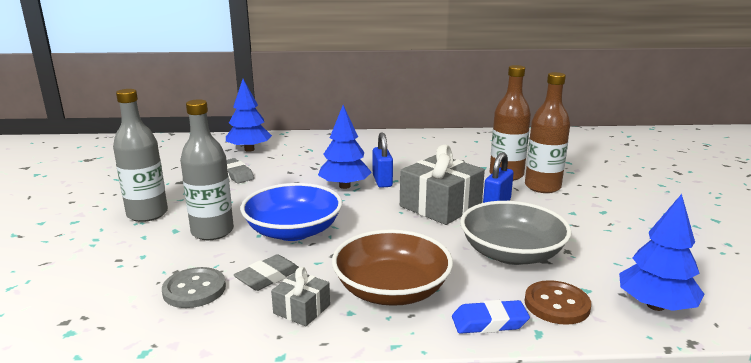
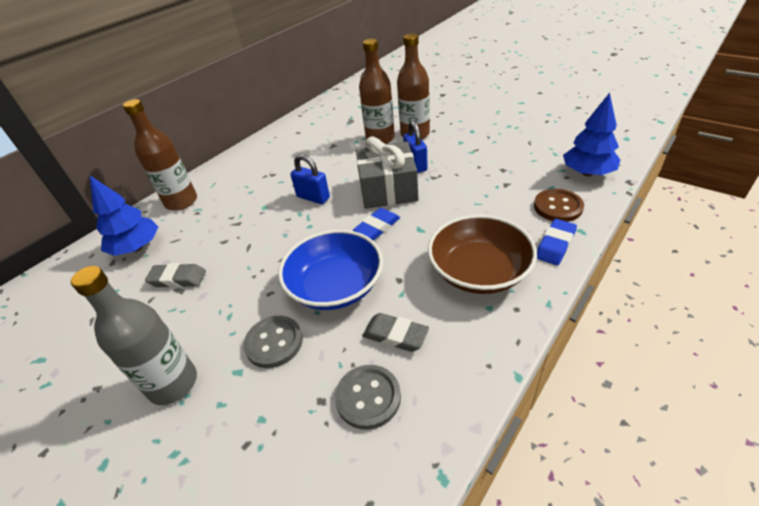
camera: 45 degrees left, 20 degrees up
grey bottle [180,99,234,240] -> grey button [243,316,303,368]
grey eraser [234,254,299,291] -> grey eraser turned 60 degrees counterclockwise [363,313,429,352]
grey gift [271,267,330,326] -> none
blue tree [318,105,372,189] -> none
grey bowl [460,201,572,265] -> none
none -> brown bottle [123,99,197,211]
none -> blue eraser [353,208,400,240]

